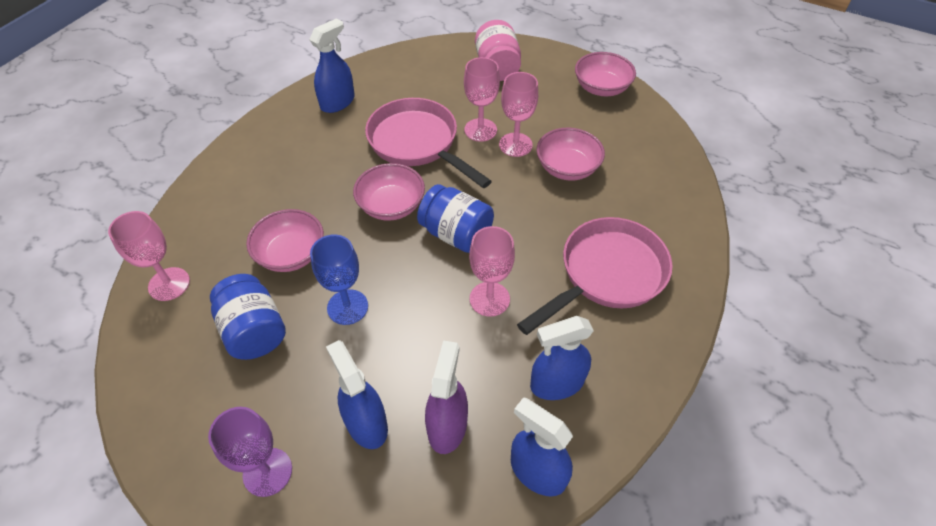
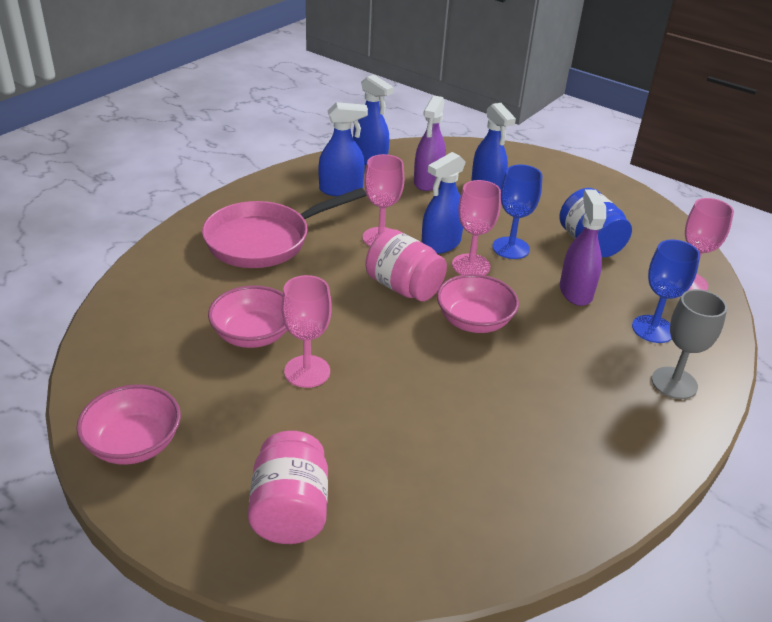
camera: 175 degrees left, 15 degrees down
purple goblet [208,407,292,497] -> none
pink bowl [246,209,324,272] -> purple spray bottle [560,189,606,306]
blue spray bottle [309,18,355,113] -> blue spray bottle moved to [421,152,466,254]
pink pan [365,98,492,188] -> none
blue jar [417,184,494,253] -> pink jar [365,229,447,301]
pink goblet [464,57,500,142] -> pink goblet moved to [452,180,501,275]
none -> blue goblet [632,240,700,343]
none -> grey goblet [651,289,727,399]

